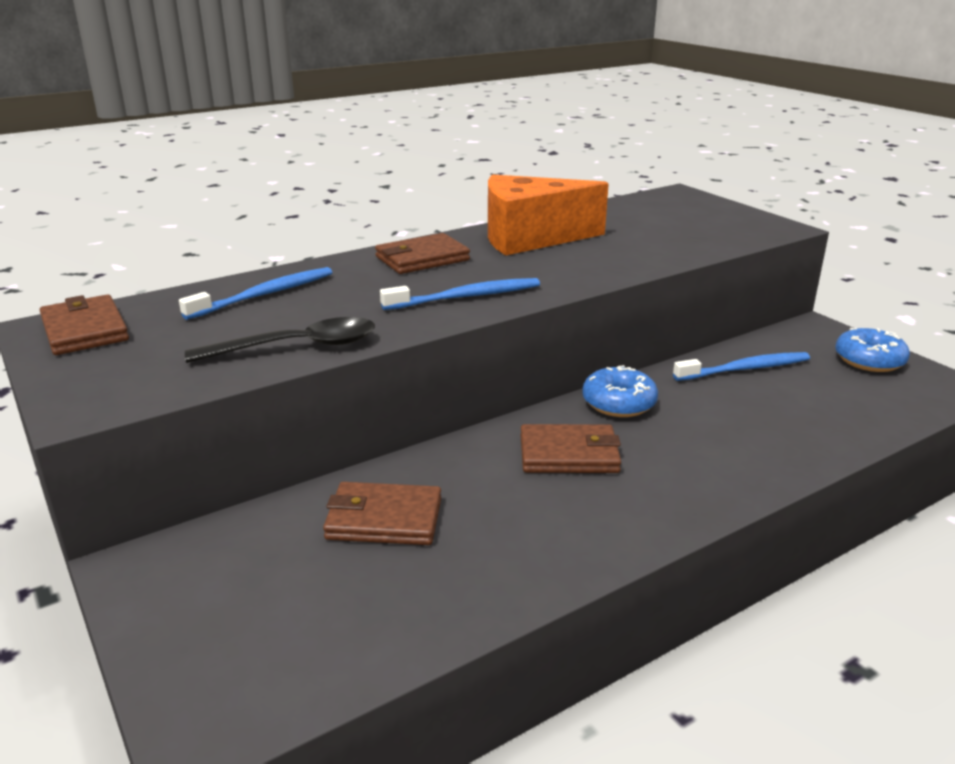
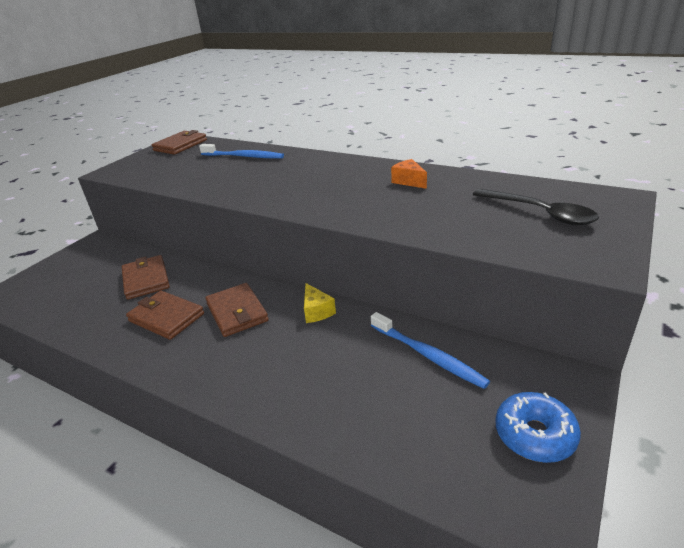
camera: 65 degrees right, 5 degrees up
black spoon [185,317,375,363] -> black spoon moved to [473,189,599,225]
brown wallet [375,233,470,274] -> brown wallet moved to [126,291,204,340]
blue toothbrush [380,278,540,310] -> none
orange cheese [488,174,609,255] -> orange cheese [391,159,427,189], size x0.41
blue donut [582,365,658,417] -> yellow cheese [304,283,336,323]

